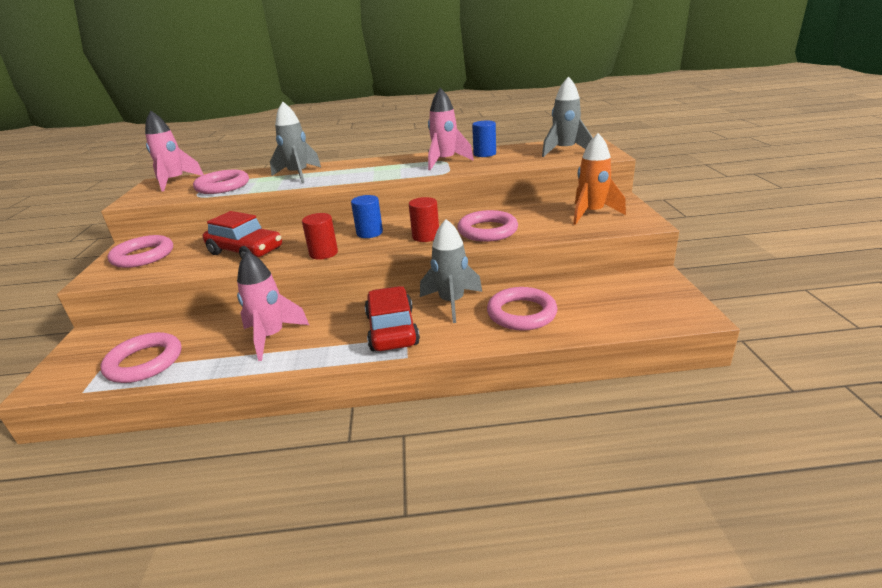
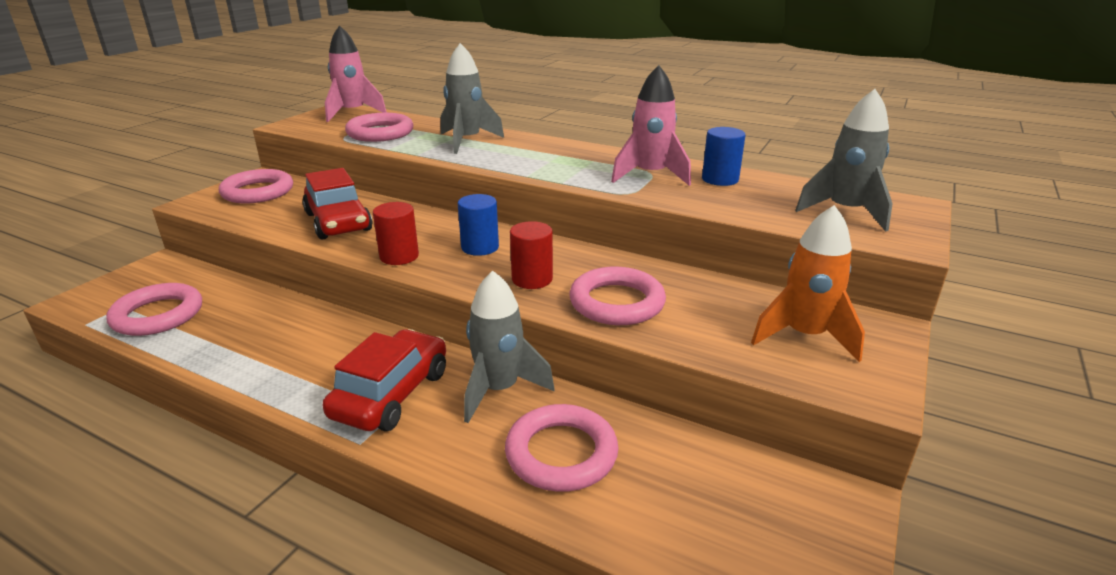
camera: 30 degrees right, 0 degrees up
pink rocket [237,251,309,361] -> none

